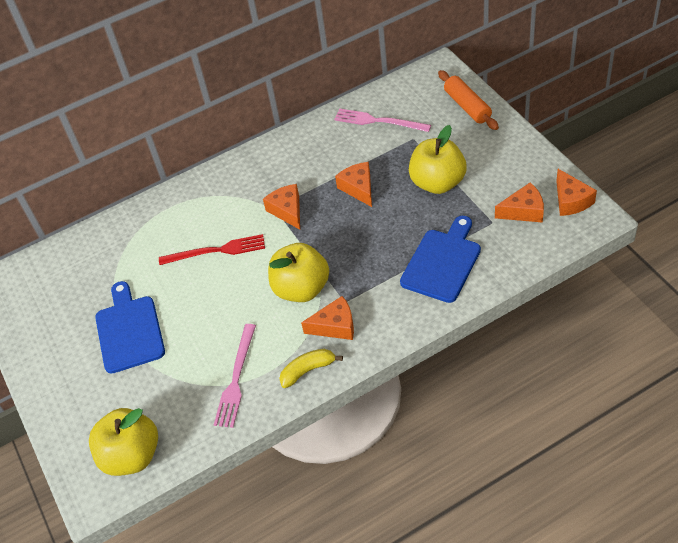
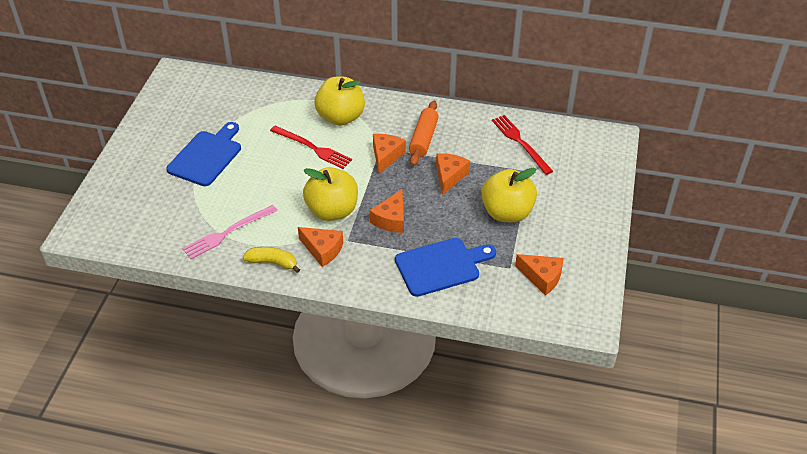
camera: 35 degrees right, 5 degrees down
yellow apple [89,408,158,476] -> yellow apple moved to [314,76,365,126]
pink fork [334,108,431,132] -> red fork [492,115,553,175]
orange rolling pin [438,70,499,130] -> orange rolling pin moved to [409,101,439,166]
orange cheese [556,169,597,216] -> orange cheese moved to [370,189,404,233]

